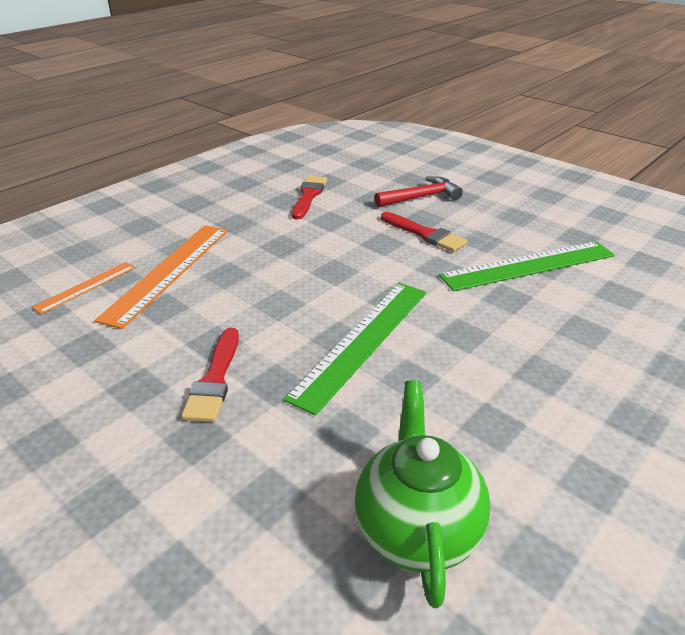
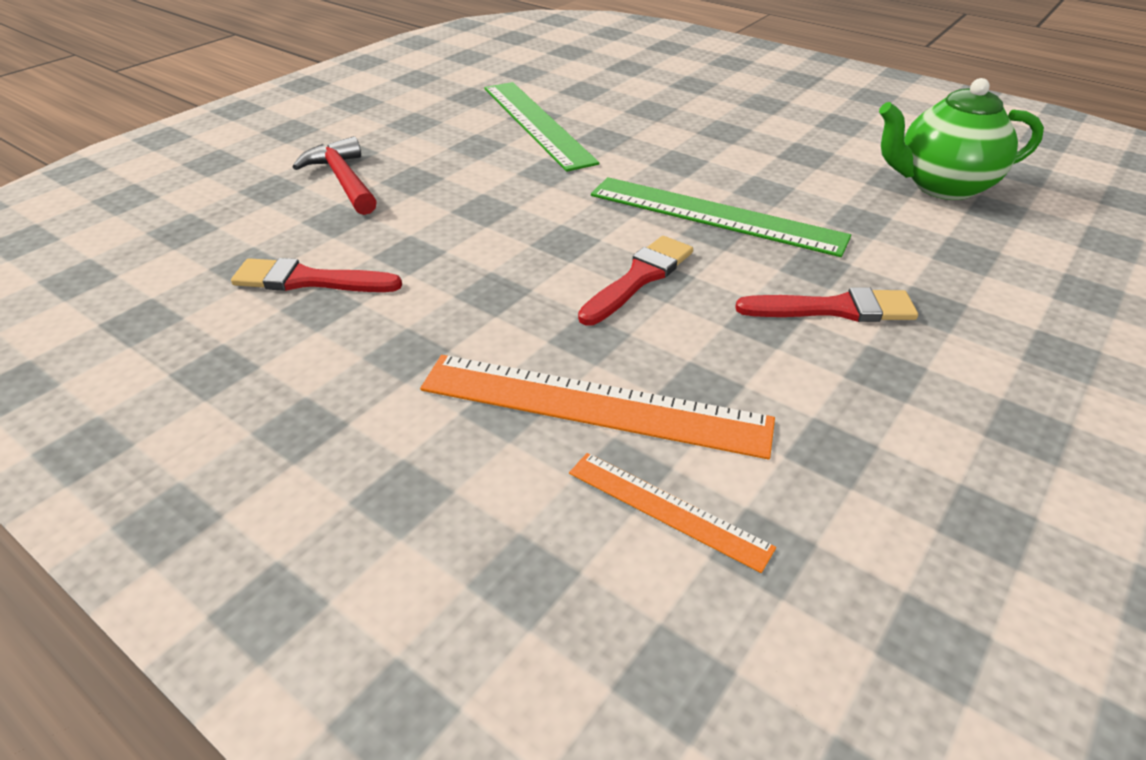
camera: 95 degrees left, 5 degrees up
red brush [381,212,467,252] -> red brush moved to [578,236,693,325]

